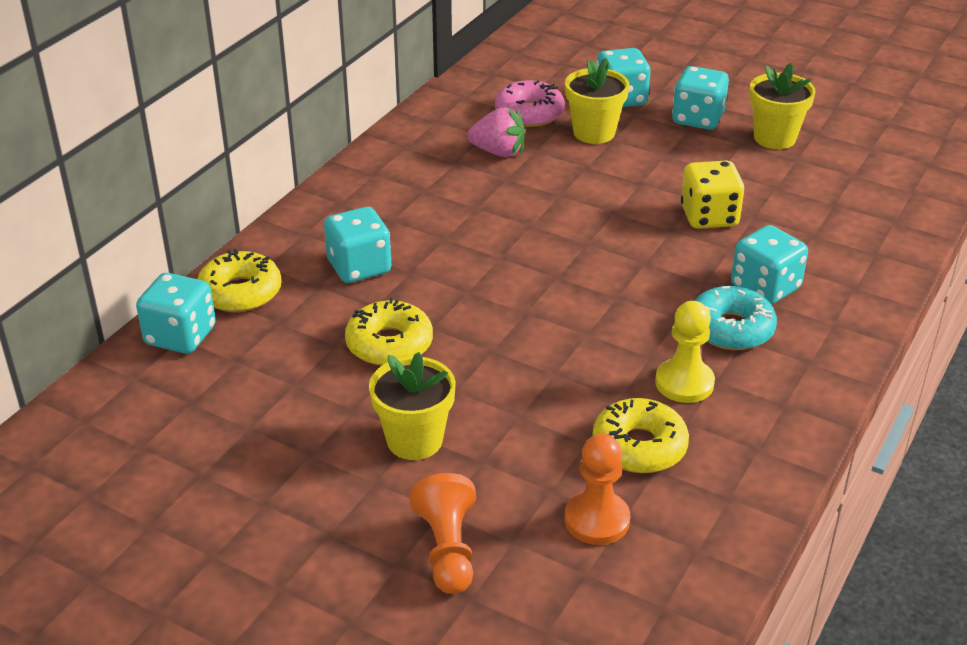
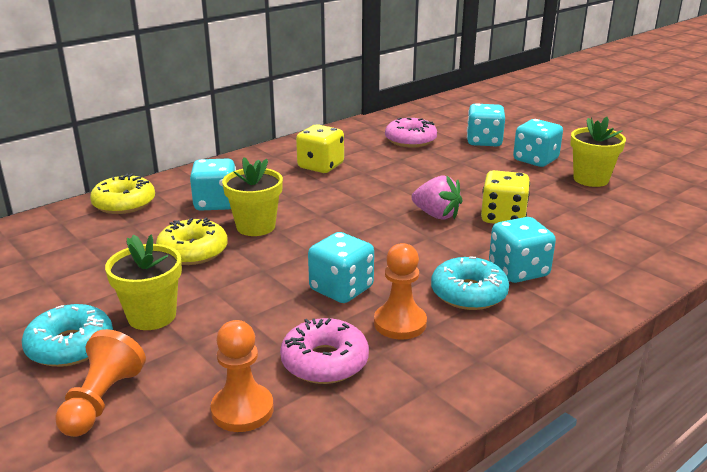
camera: 20 degrees right, 10 degrees down
turquoise dice [136,273,216,354] -> turquoise dice moved to [308,232,374,303]
pink strawberry [467,107,525,157] -> pink strawberry moved to [412,175,463,220]
yellow flower pot [565,58,629,144] -> yellow flower pot moved to [222,157,283,236]
yellow donut [592,398,689,473] -> pink donut [280,318,369,384]
yellow pawn [655,301,715,403] -> orange pawn [374,243,427,340]
none -> turquoise donut [22,304,113,367]
none -> yellow dice [296,124,344,173]

